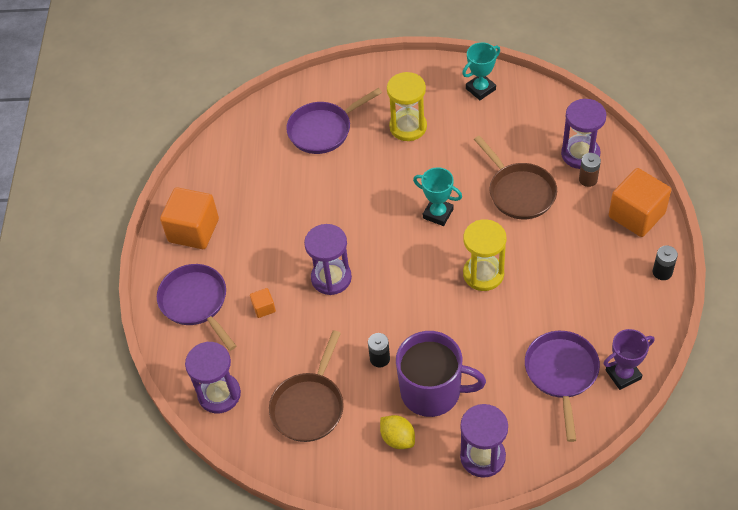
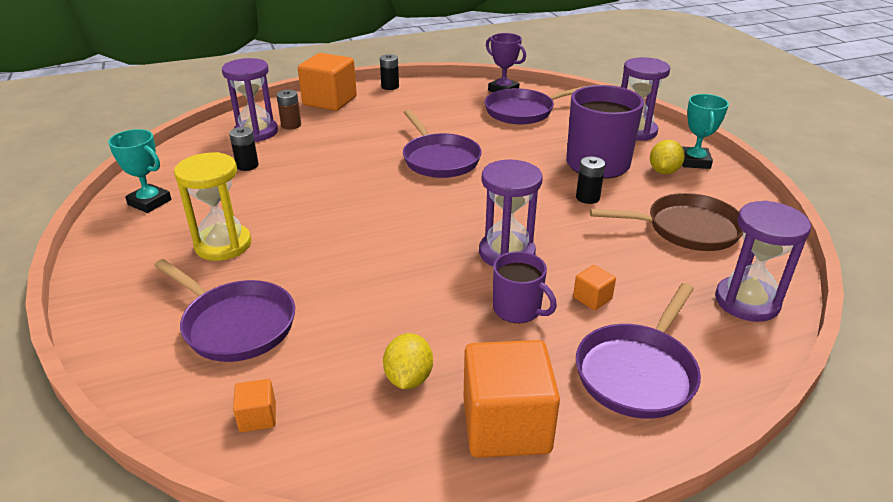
camera: 115 degrees left, 20 degrees down
turquoise trophy [413,167,462,226] -> turquoise trophy moved to [682,94,729,169]
yellow hourglass [463,219,506,291] -> purple pan [403,110,482,178]
brown pan [474,136,557,219] -> none
none -> black battery [229,127,259,171]
none -> orange cube [233,379,276,432]
none -> yellow lemon [383,333,433,389]
none -> purple mug [493,251,557,323]

